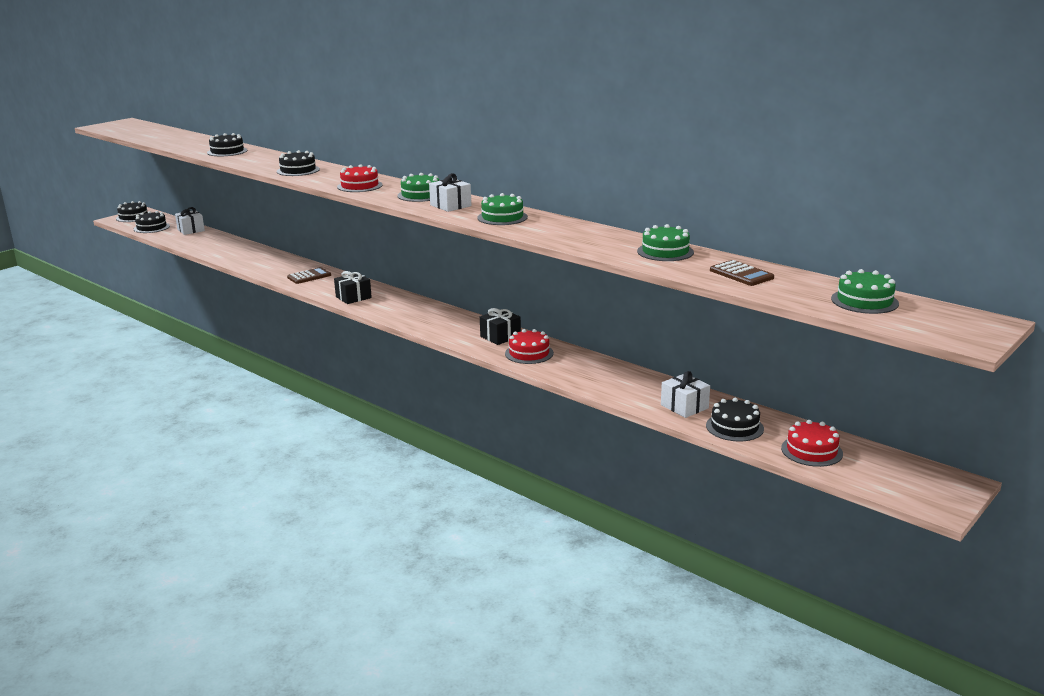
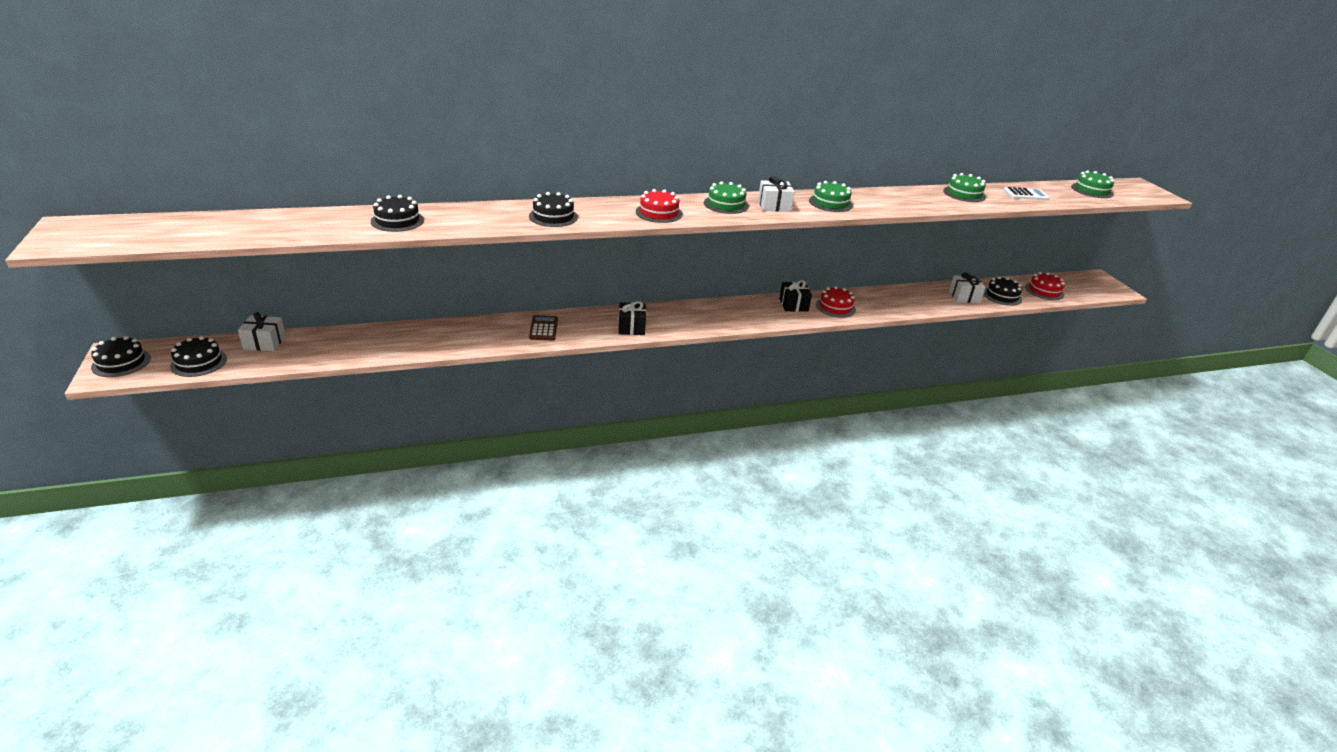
camera: 60 degrees left, 10 degrees up
brown calculator [710,260,774,286] -> white calculator [1003,187,1050,200]

